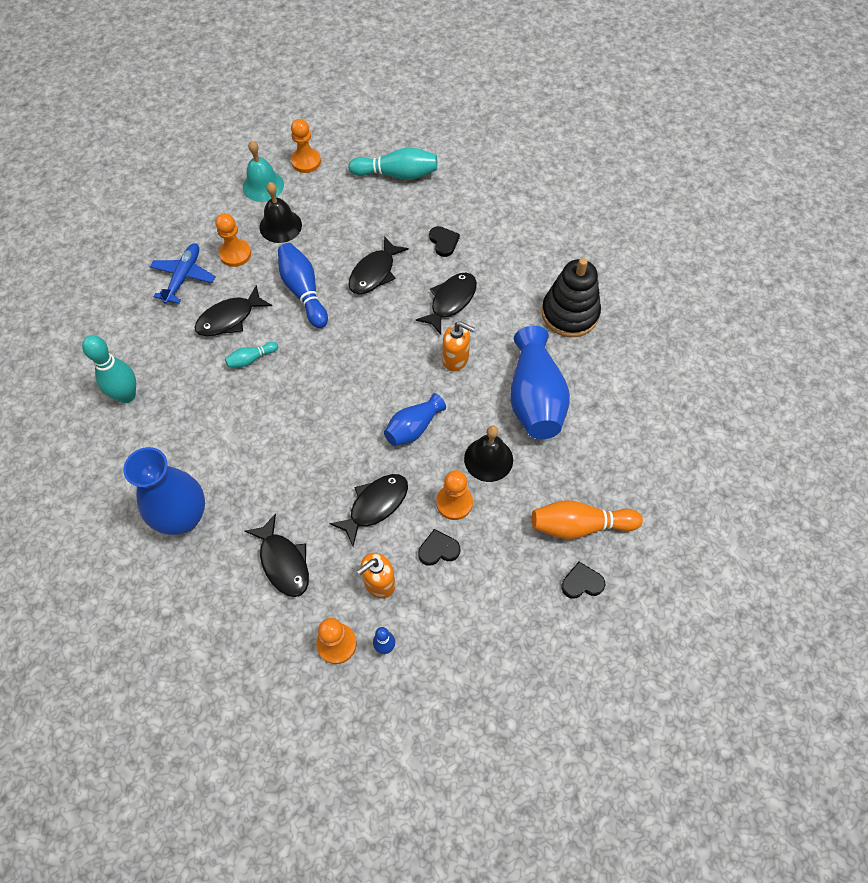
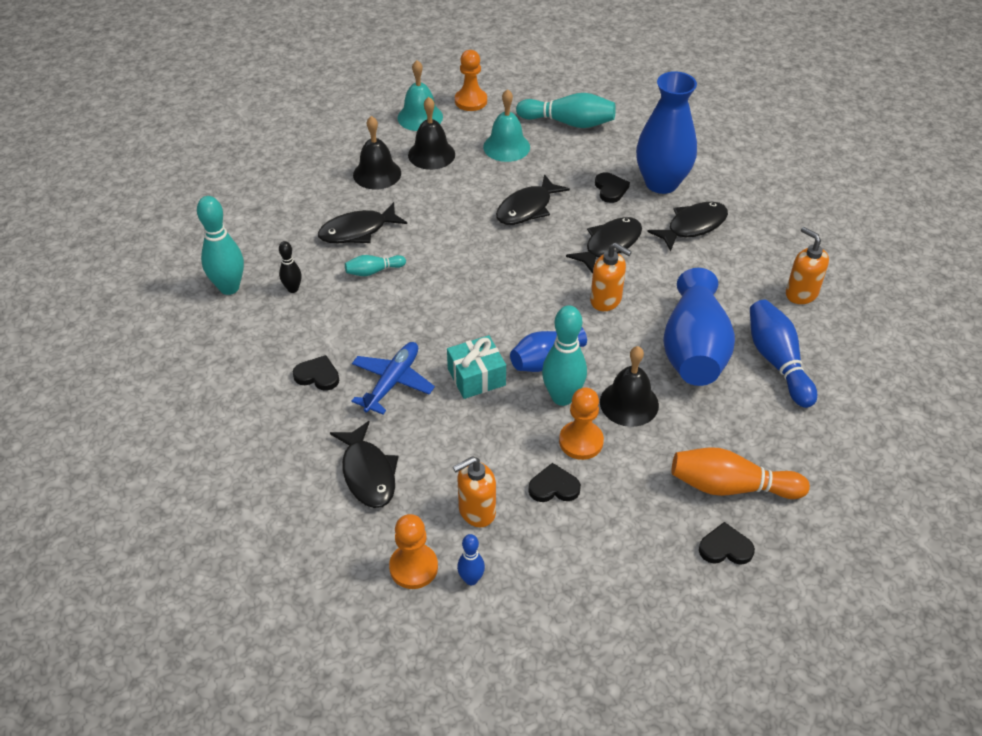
camera: 10 degrees right, 15 degrees down
blue vase [123,447,205,535] -> blue vase moved to [636,71,697,194]
blue plane [150,243,216,304] -> blue plane moved to [352,342,435,414]
orange pawn [215,213,251,267] -> black bell [353,116,401,189]
blue bowling pin [278,243,328,328] -> blue bowling pin moved to [750,300,817,408]
black fish [329,474,408,546] -> black fish moved to [647,202,728,251]
black stacking toy [541,258,601,337] -> none
none -> black bowling pin [279,241,302,293]
none -> black heart [293,355,339,391]
none -> turquoise gift [447,335,506,399]
none -> turquoise bell [483,89,530,162]
none -> turquoise bowling pin [542,306,587,406]
none -> orange soap dispenser [786,227,829,304]

